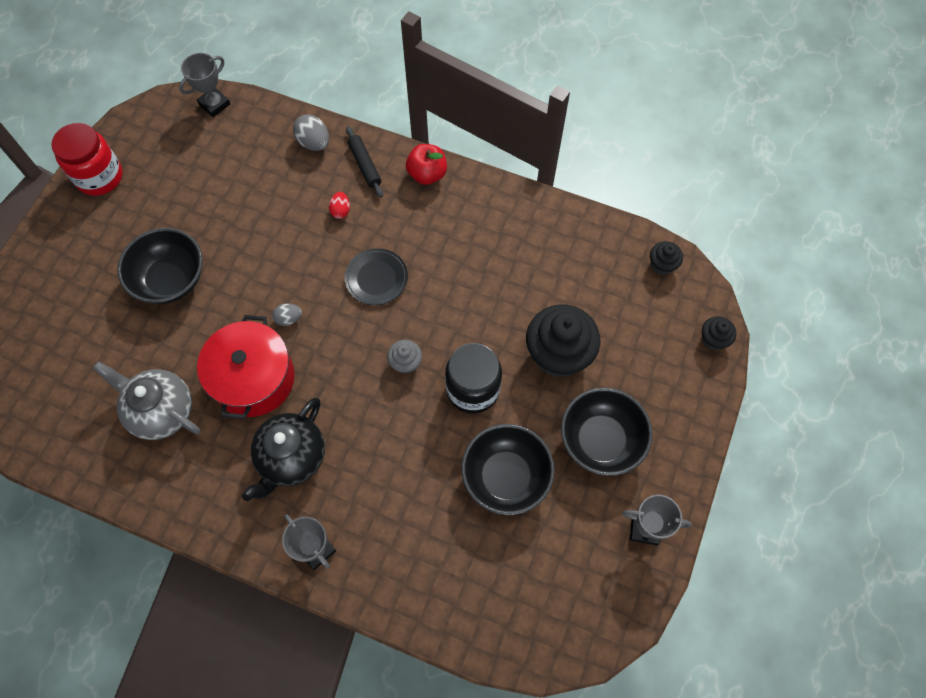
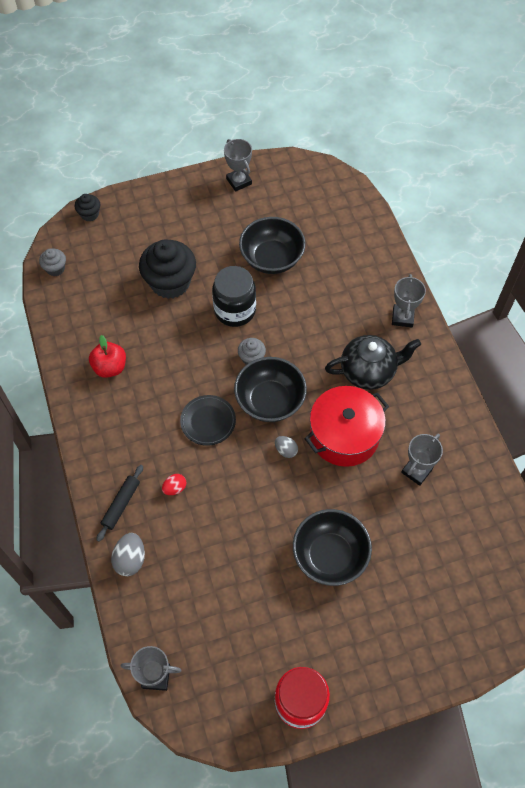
camera: 130 degrees left, 5 degrees down
grey teapot [93,361,200,440] -> grey trophy [401,434,443,486]
red apple [406,144,447,185] -> red apple moved to [89,335,126,378]
black bowl [561,388,653,476] -> black bowl moved to [234,357,307,422]
black cupcake [650,241,683,275] -> grey cupcake [39,249,66,276]

